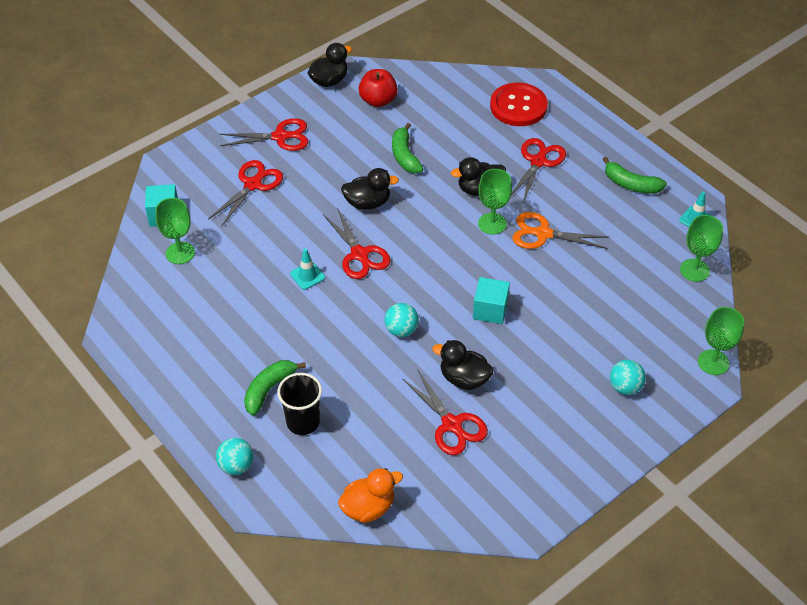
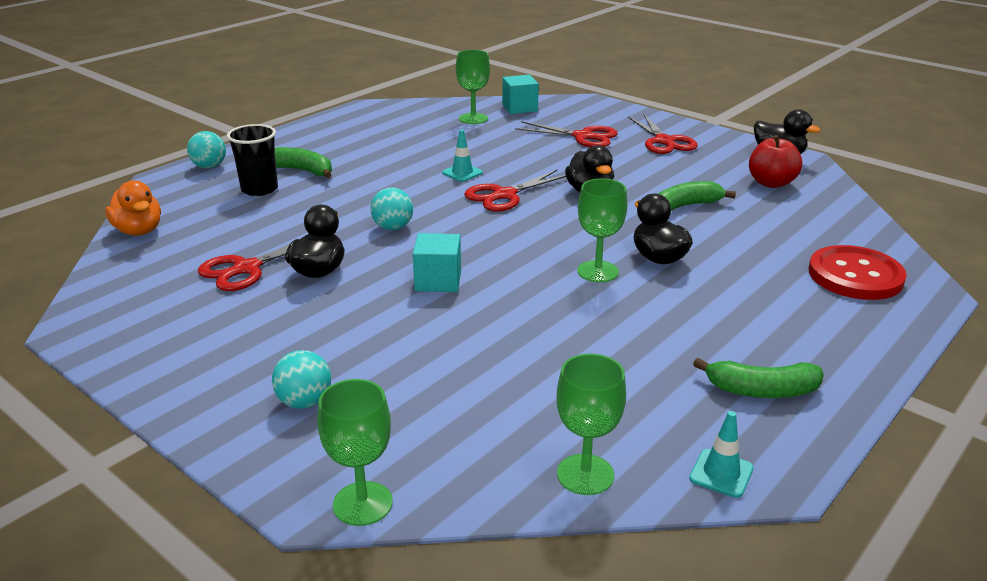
camera: 80 degrees right, 20 degrees down
red scissors [511,138,566,203] -> none
orange scissors [512,212,609,249] -> none
green banana [603,157,667,194] -> green banana turned 105 degrees counterclockwise [693,358,824,398]

